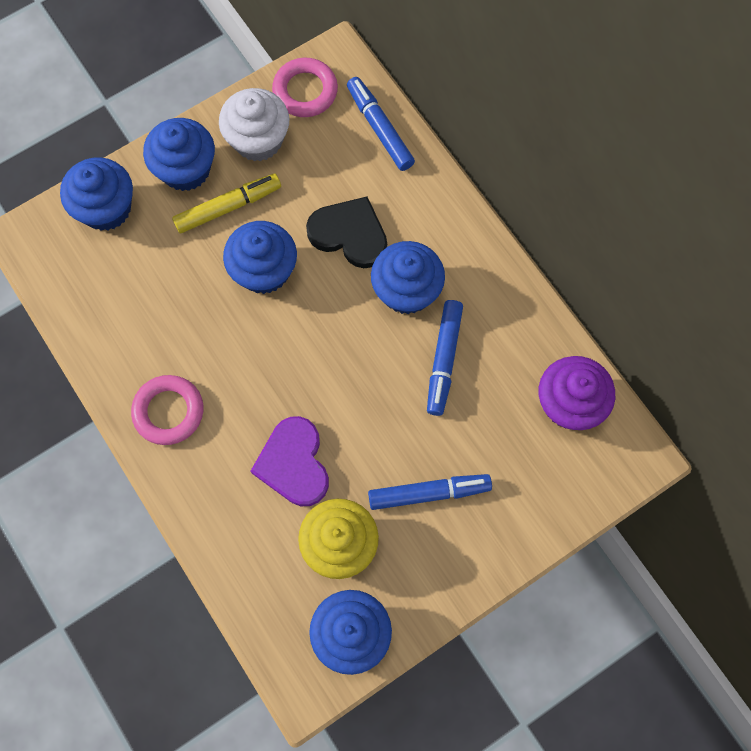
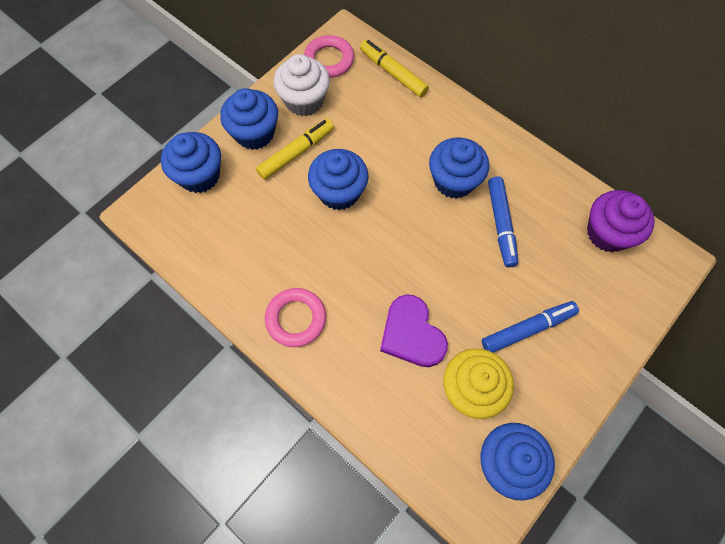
camera: 15 degrees left, 5 degrees down
black heart [306,197,387,268] -> none
blue marker [347,77,415,171] -> yellow marker [360,40,429,98]

